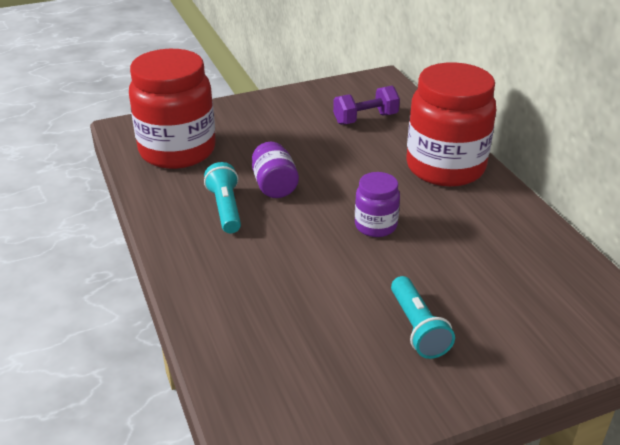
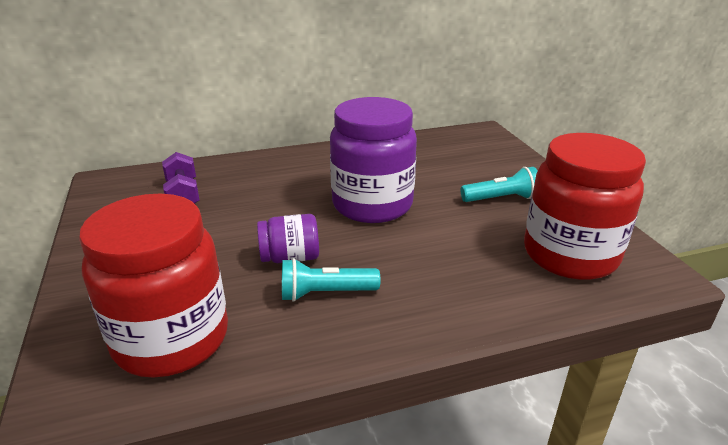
camera: 85 degrees left, 5 degrees down
purple jar [355,172,400,237] -> purple jar [330,97,417,223], size x2.06
red jar [406,62,496,187] -> red jar moved to [524,133,646,280]

